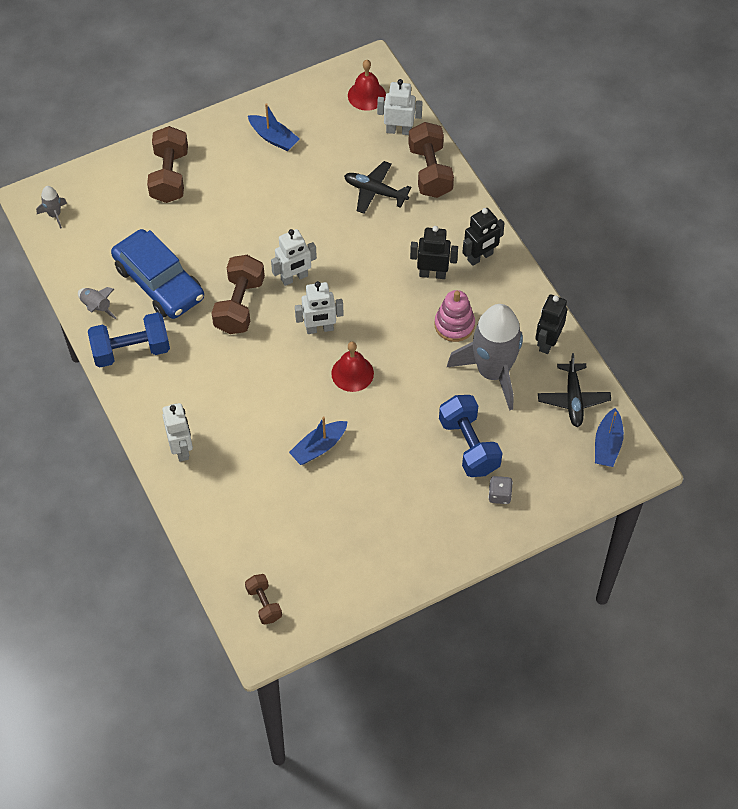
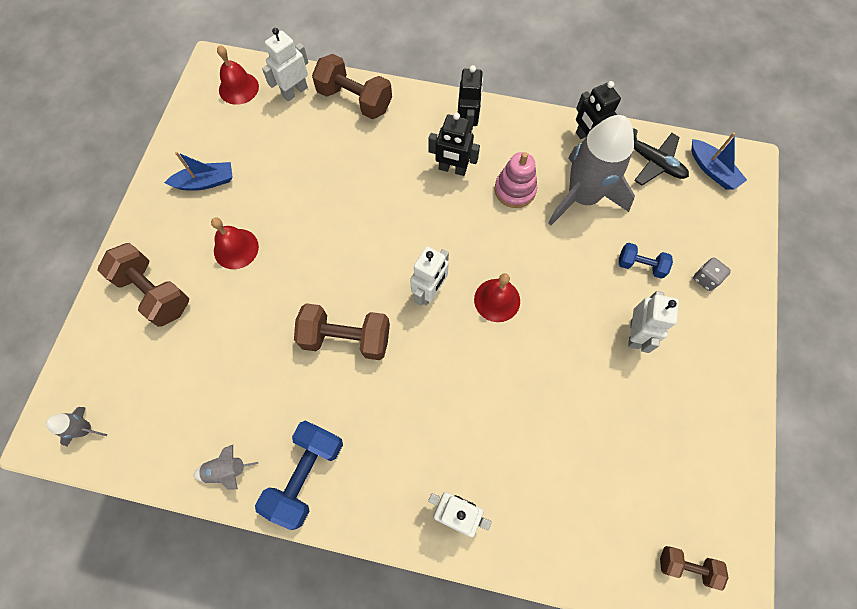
camera: 50 degrees left, 10 degrees up
blue car [111,229,204,319] -> none
brown dumbbell [212,255,265,334] -> brown dumbbell turned 45 degrees counterclockwise [294,303,390,360]
white robot [271,229,317,286] -> white robot moved to [628,291,679,353]
blue boat [289,417,348,465] -> none
black plane [344,161,411,214] -> none
black robot [410,226,458,279] -> black robot turned 120 degrees counterclockwise [429,113,480,176]
blue dumbbell [439,395,503,477] -> blue dumbbell [619,243,673,279], size x0.57
none -> red bell [211,218,259,269]

